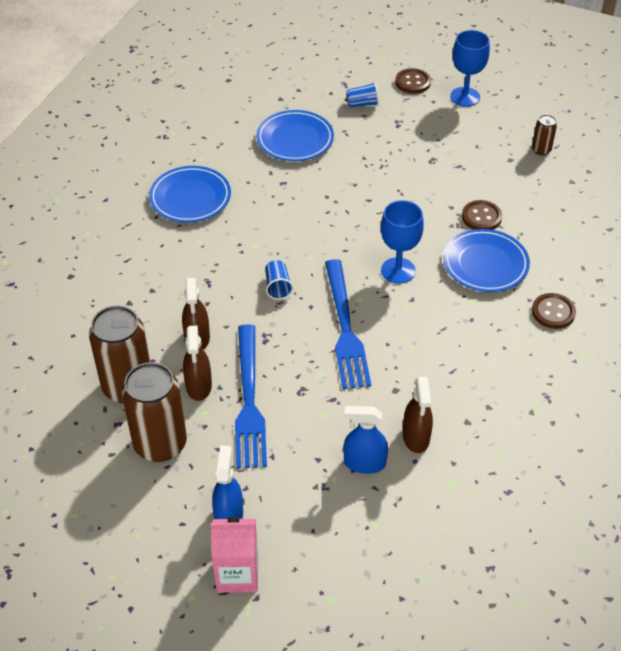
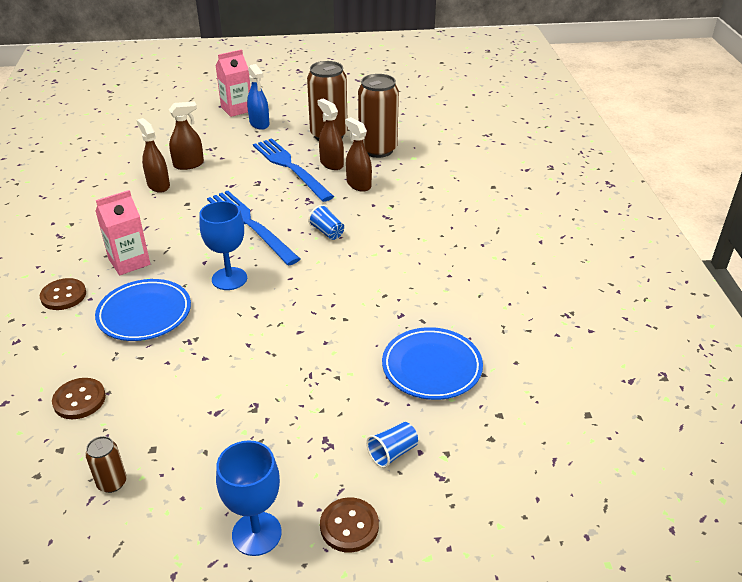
camera: 150 degrees right, 10 degrees down
blue plate [149,166,231,222] -> none
blue spray bottle [343,406,388,474] -> brown spray bottle [169,101,204,170]
brown button [462,200,502,230] -> brown button moved to [52,378,106,419]
none -> pink carton [96,190,150,275]

